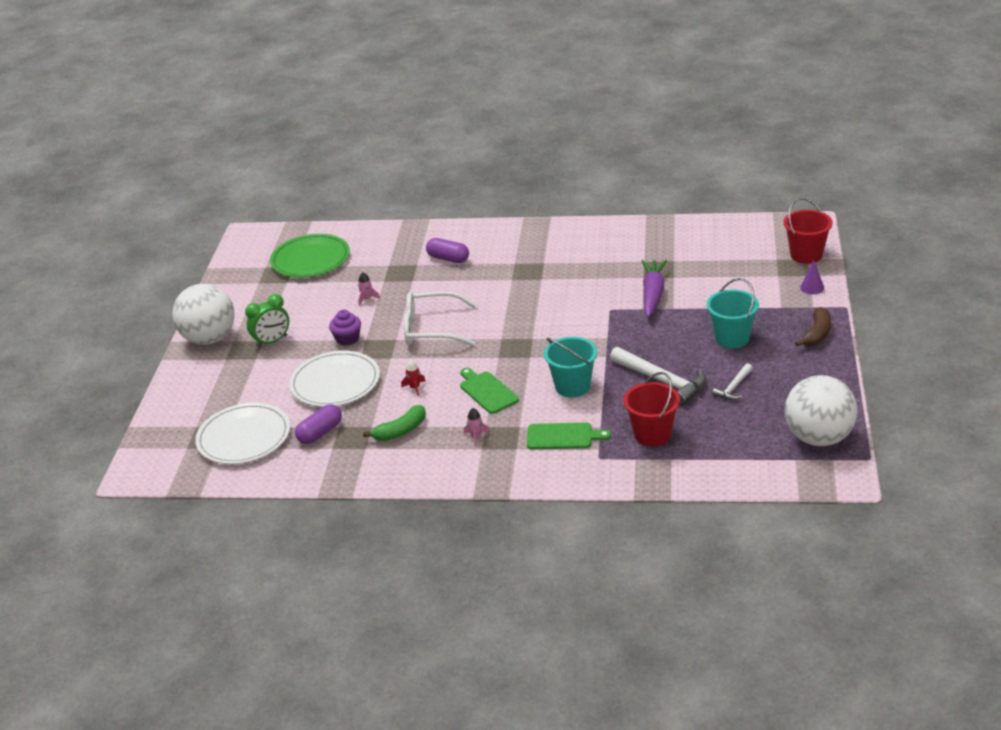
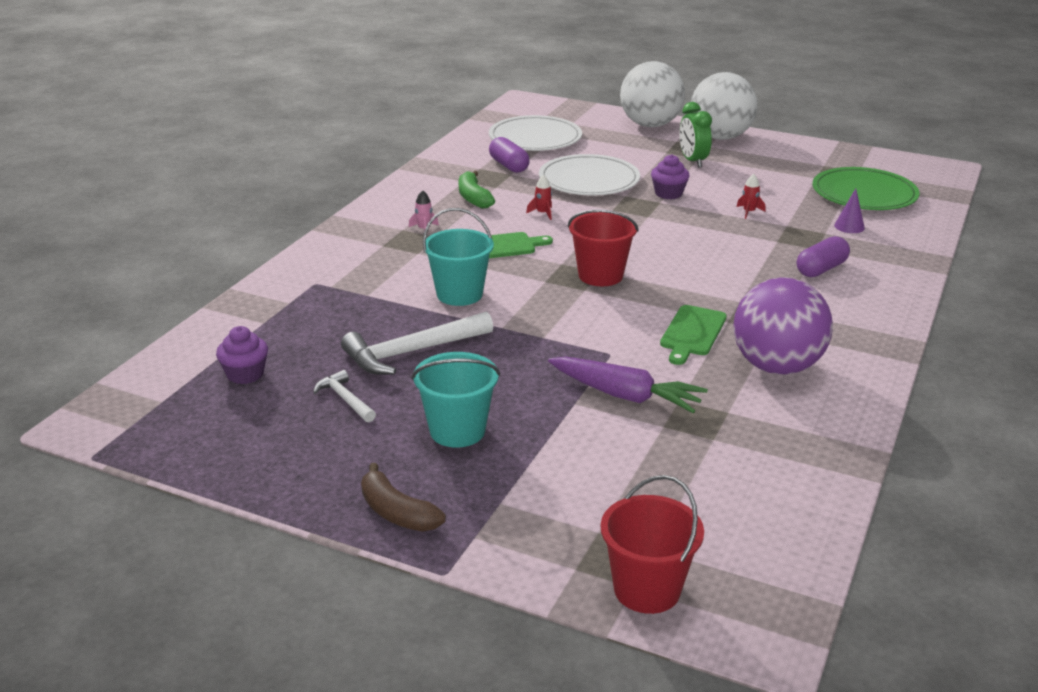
camera: 105 degrees right, 5 degrees down
pink rocket [358,272,380,306] -> red rocket [737,174,765,219]
white glasses [404,291,477,346] -> none
green cutting board [527,423,611,449] -> green cutting board moved to [660,305,727,365]
red bucket [624,372,680,447] -> red bucket moved to [568,210,639,286]
white ball [785,375,858,446] -> white ball moved to [620,61,685,127]
purple cone [800,260,824,294] -> purple cone moved to [834,188,865,233]
none -> purple cupcake [216,326,268,384]
none -> purple ball [733,278,833,374]

